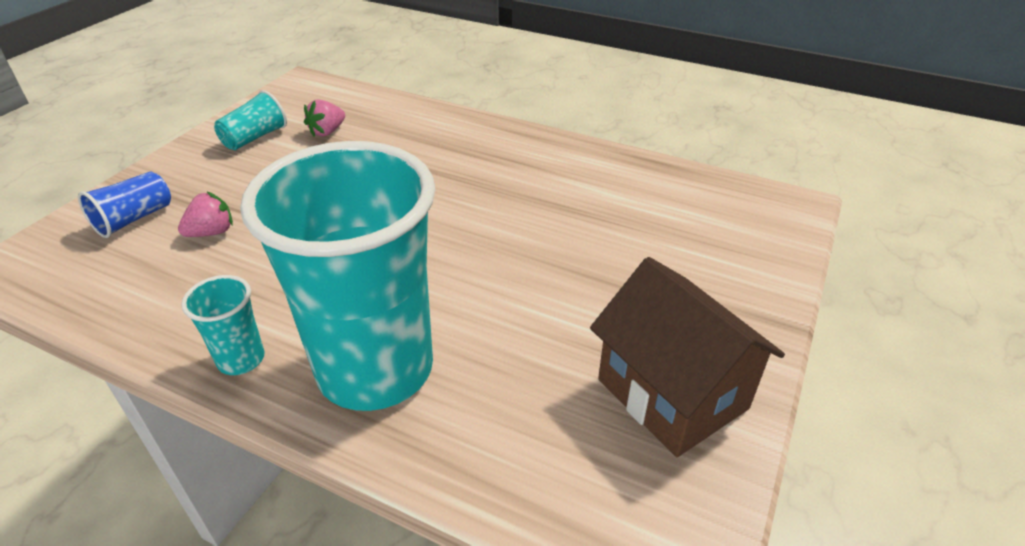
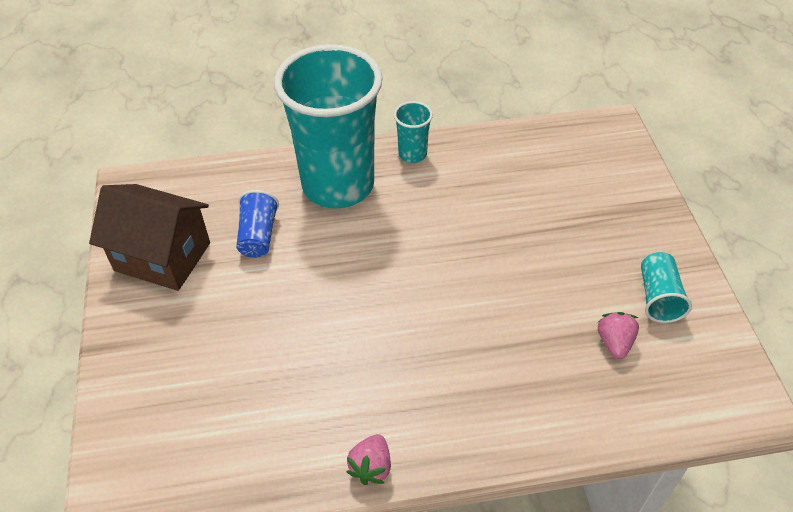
camera: 145 degrees right, 10 degrees up
blue cup [78,171,171,238] -> blue cup moved to [236,190,279,258]
pink strawberry [178,192,233,237] -> pink strawberry moved to [347,434,391,485]

